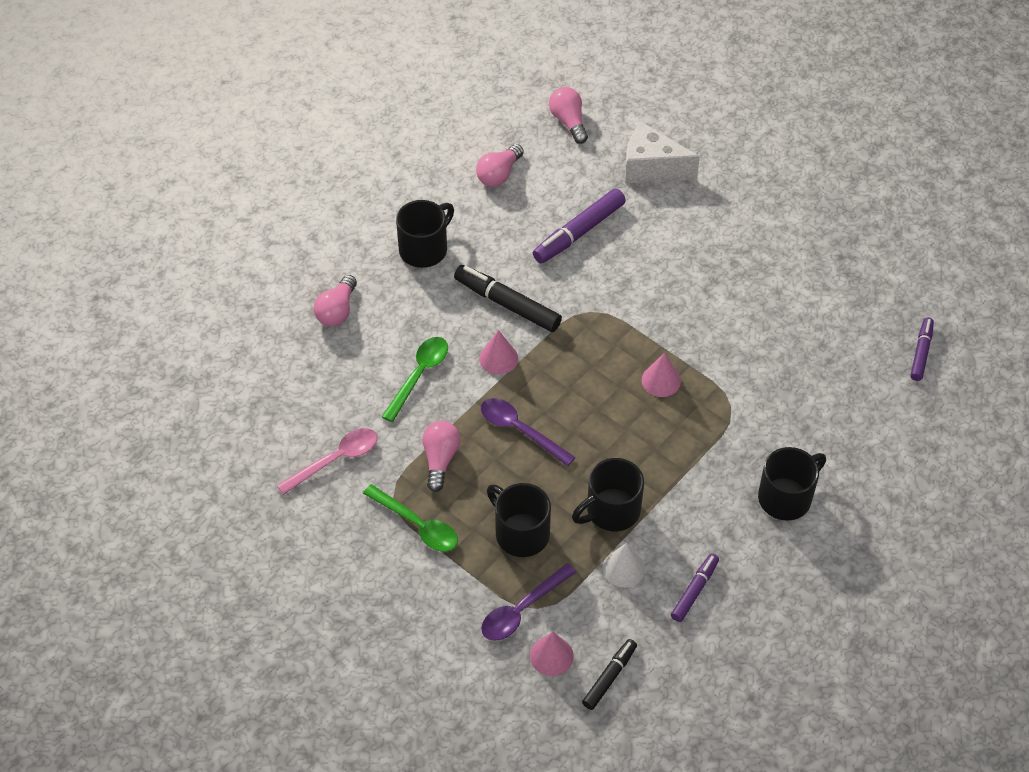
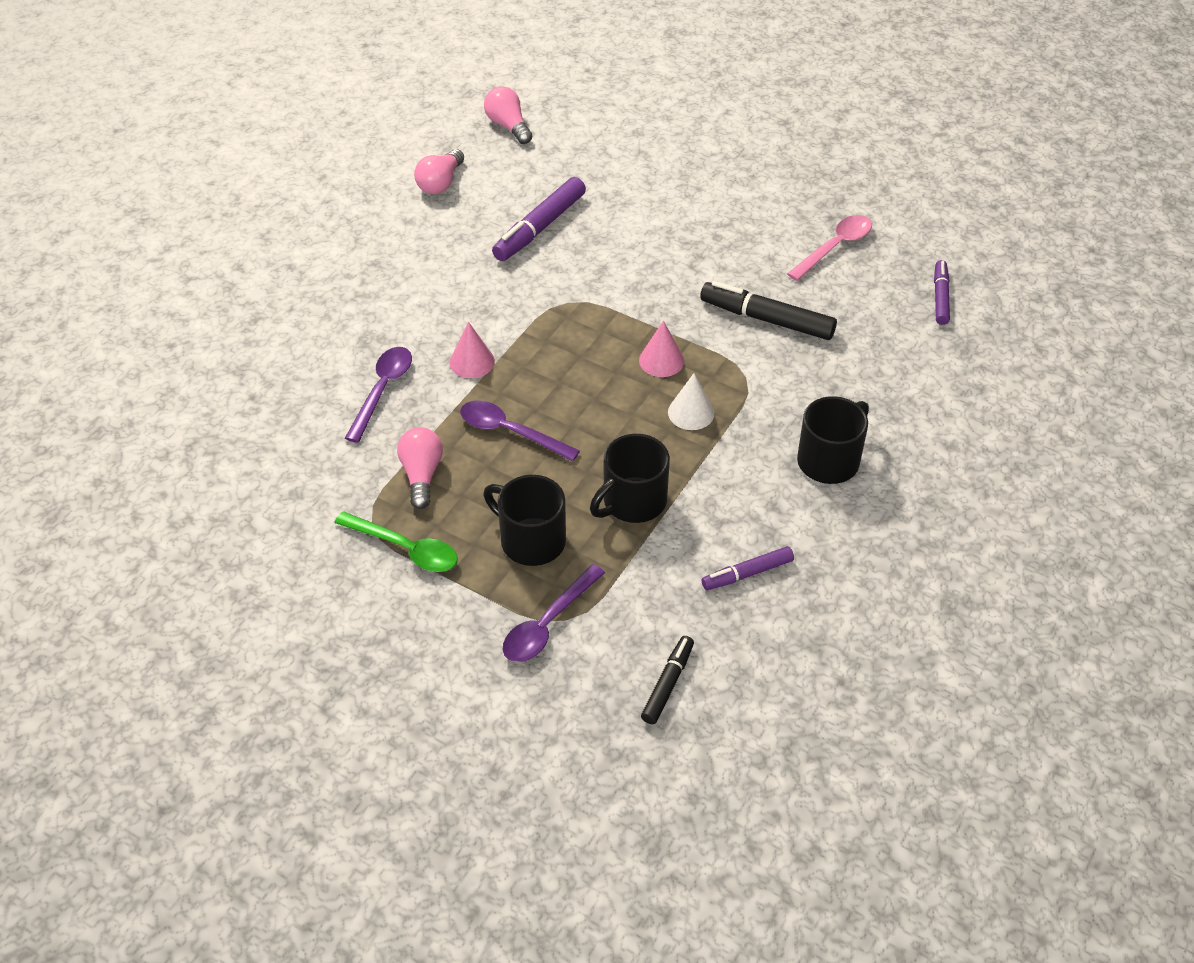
camera: 10 degrees left, 5 degrees down
pink spoon [277,428,377,495] -> pink spoon moved to [787,215,872,281]
pink light bulb [314,275,357,326] -> none
green spoon [382,337,448,422] -> purple spoon [345,347,412,443]
black mug [396,200,454,268] -> none
black marker [454,265,562,332] -> black marker moved to [700,281,837,340]
pink cone [530,632,574,676] -> none
white cone [603,543,645,588] -> white cone moved to [668,373,715,430]
white cheese [625,122,700,183] -> none
purple marker [671,553,719,622] -> purple marker turned 135 degrees counterclockwise [702,546,794,590]

